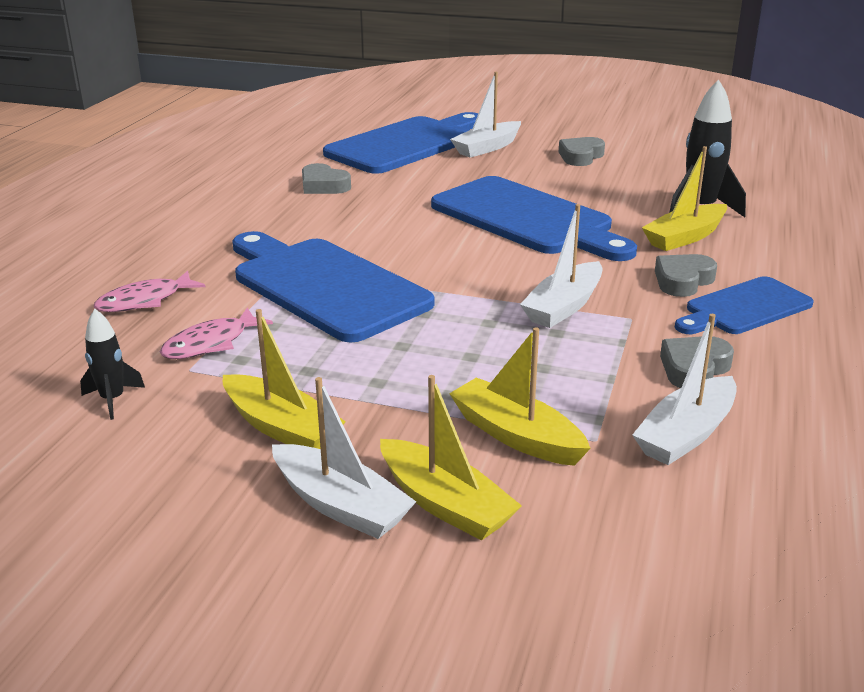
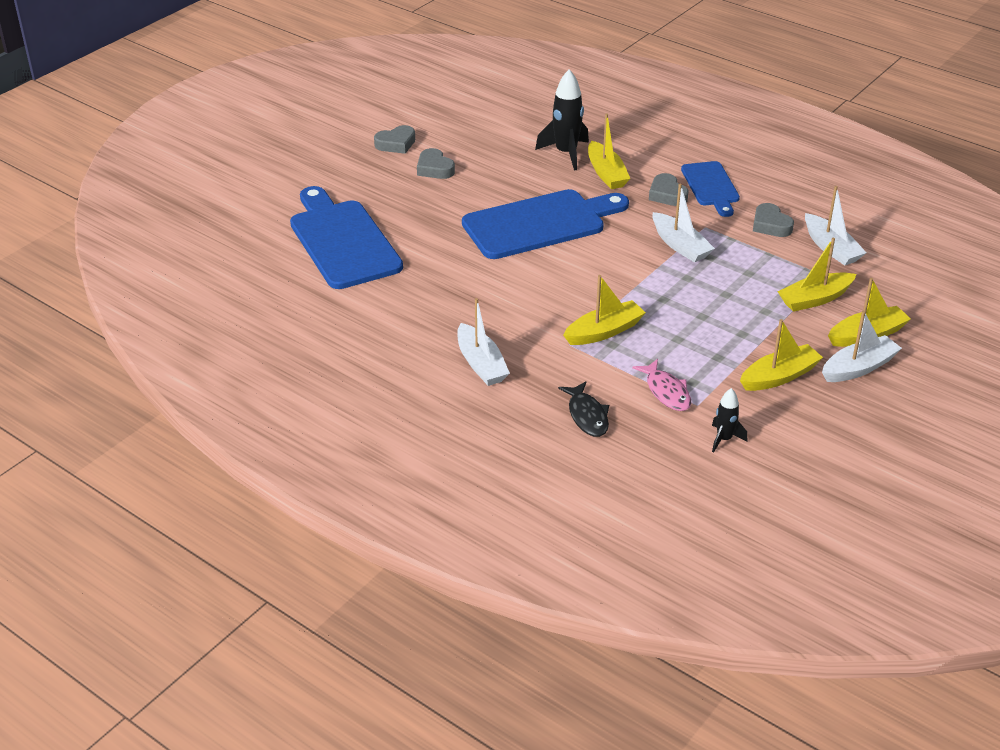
camera: 70 degrees left, 10 degrees up
pink fish [94,271,206,312] -> black fish [558,381,609,437]
blue cutting board [233,231,434,343] -> yellow boat [563,275,646,345]
grey heart [302,163,351,194] -> grey heart moved to [374,125,415,154]
white boat [450,72,521,158] -> white boat moved to [457,298,510,386]

